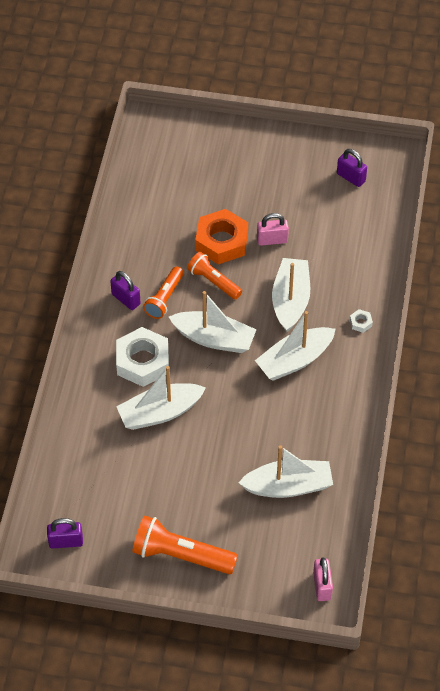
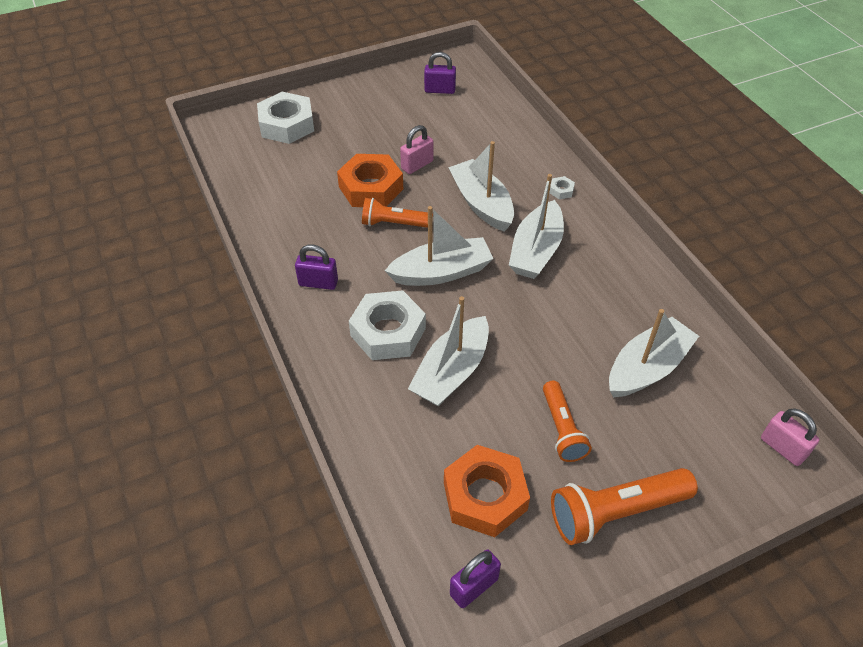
camera: 35 degrees left, 5 degrees down
orange flashlight [143,266,184,319] -> orange flashlight moved to [543,381,592,462]
none -> white nut [257,92,314,144]
none -> orange nut [444,445,530,537]

